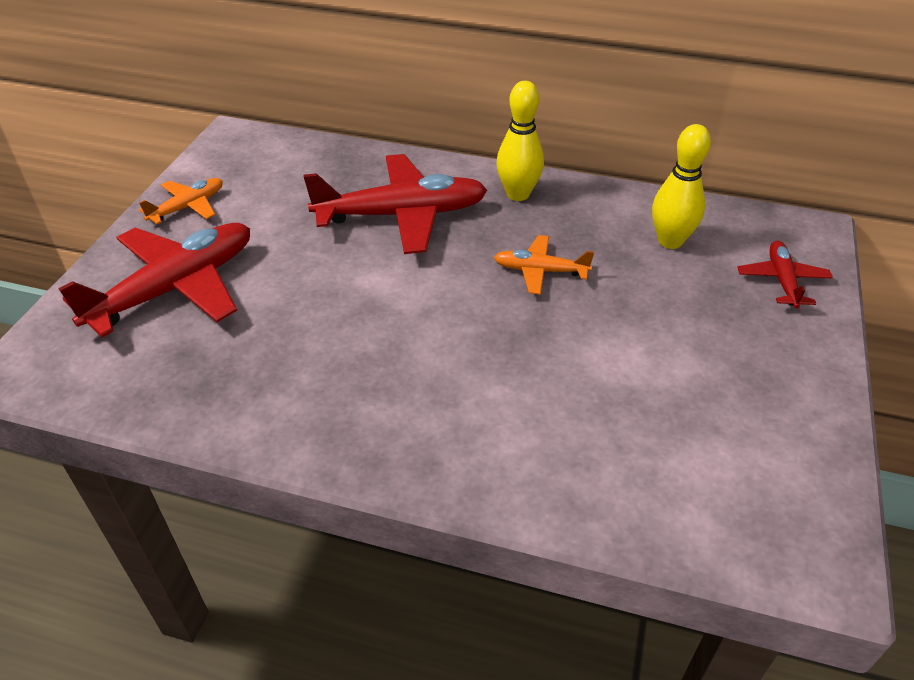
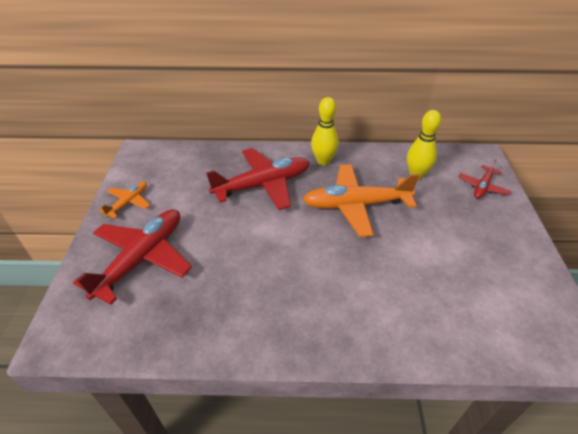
camera: 15 degrees left, 0 degrees up
orange plane [494,235,594,295] -> orange plane [302,164,420,237], size x1.96
red plane [737,241,833,308] -> red plane turned 135 degrees counterclockwise [458,159,511,199]

